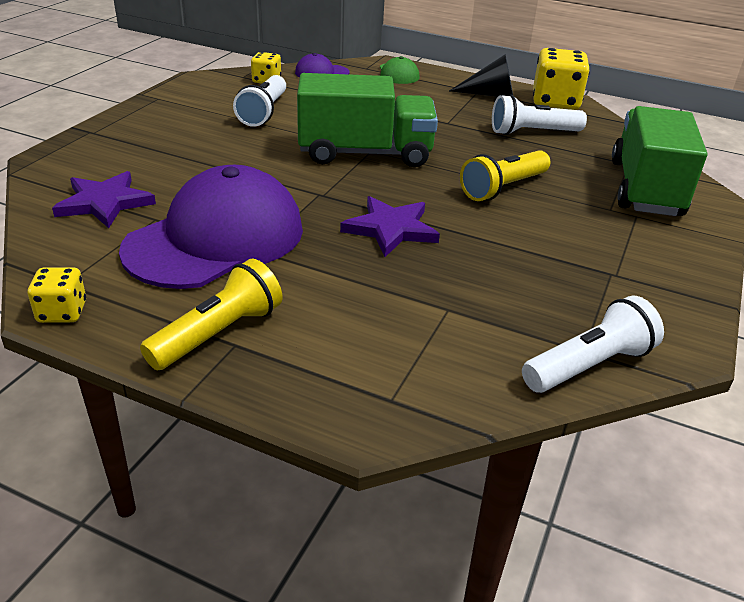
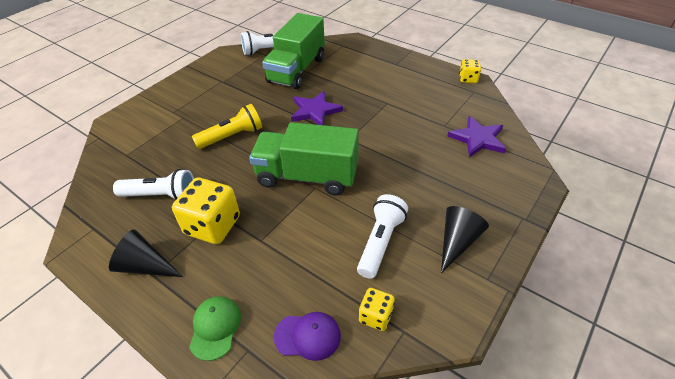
camera: 165 degrees left, 10 degrees up
purple cap [119,165,303,289] -> none
yellow flashlight [140,258,283,370] -> none
yellow dice [533,48,590,110] -> yellow dice moved to [172,178,240,244]
green truck [612,106,707,216] -> green truck moved to [262,13,325,89]
none -> black cone [441,206,489,273]

